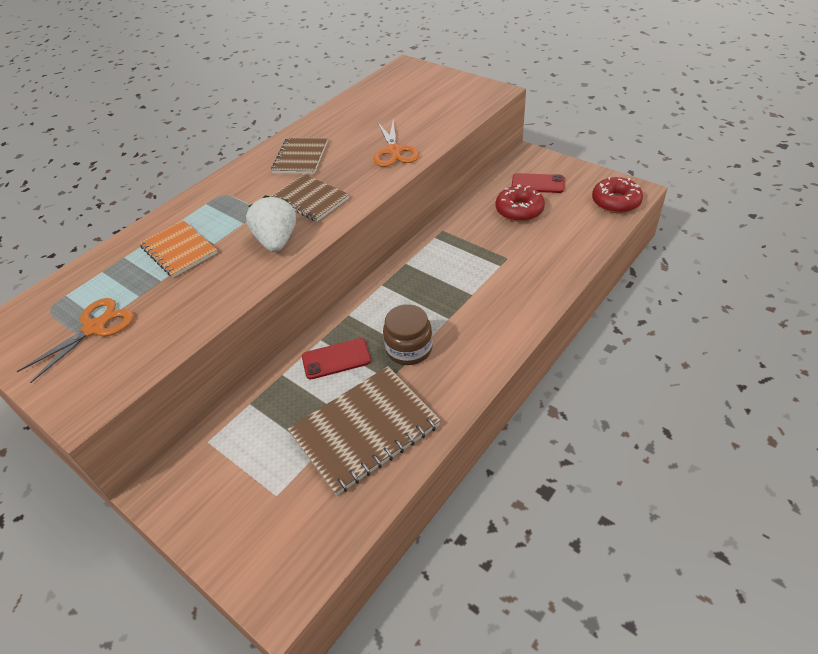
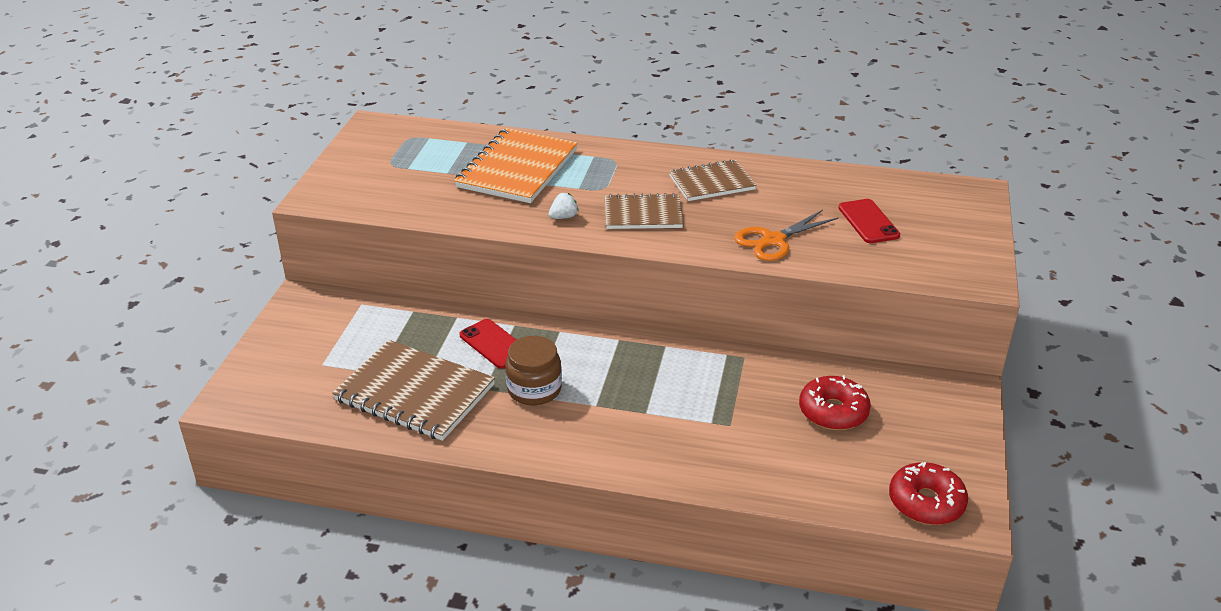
camera: 60 degrees right, 10 degrees down
orange scissors [17,298,134,383] -> none
orange notebook [140,220,218,278] -> orange notebook [454,128,578,203], size x1.59
white strawberry [246,195,296,252] -> white strawberry [549,193,579,219], size x0.50
brown notebook [271,174,349,222] -> brown notebook turned 75 degrees clockwise [605,193,683,229]
red phone [512,173,565,193] -> red phone moved to [838,199,900,243]

